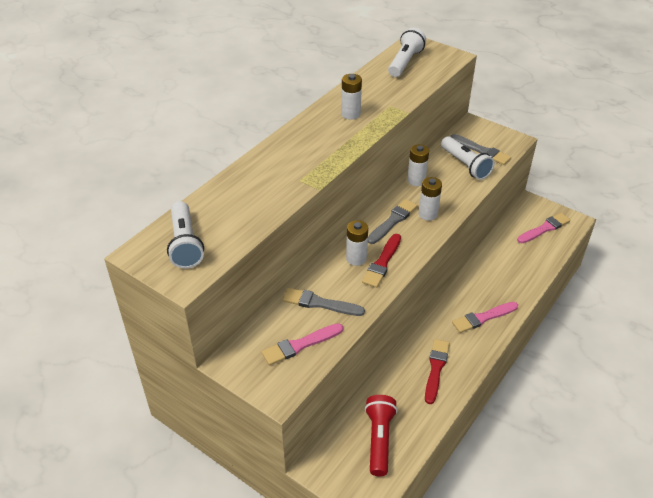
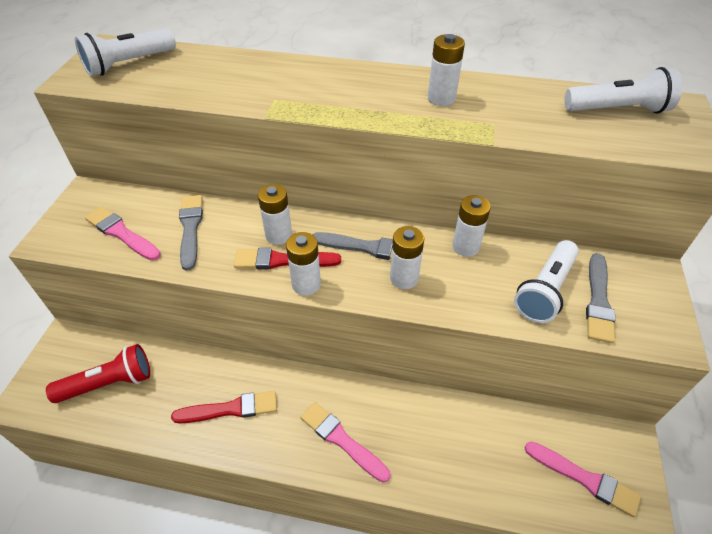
camera: 65 degrees right, 5 degrees up
none -> white battery [286,232,321,296]

